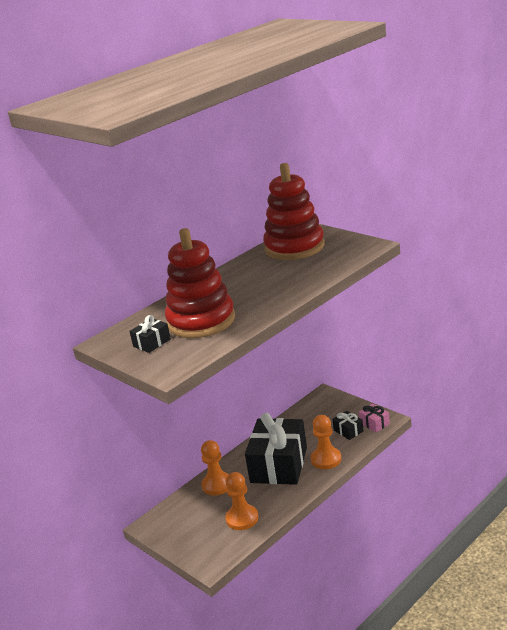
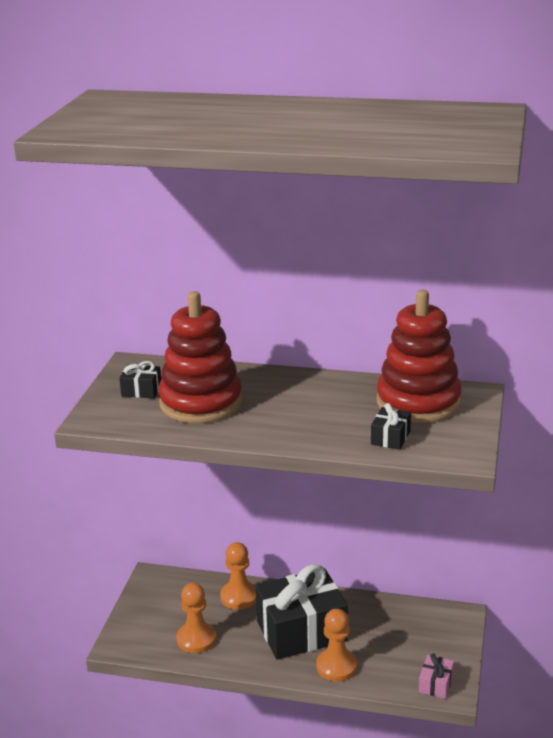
camera: 55 degrees right, 0 degrees up
black gift [332,411,364,440] -> black gift moved to [371,403,411,450]

